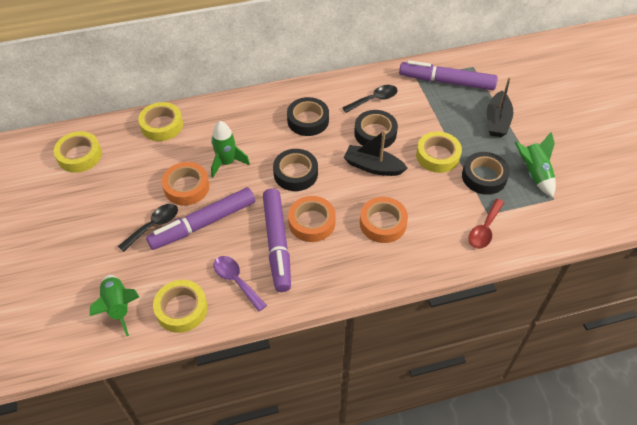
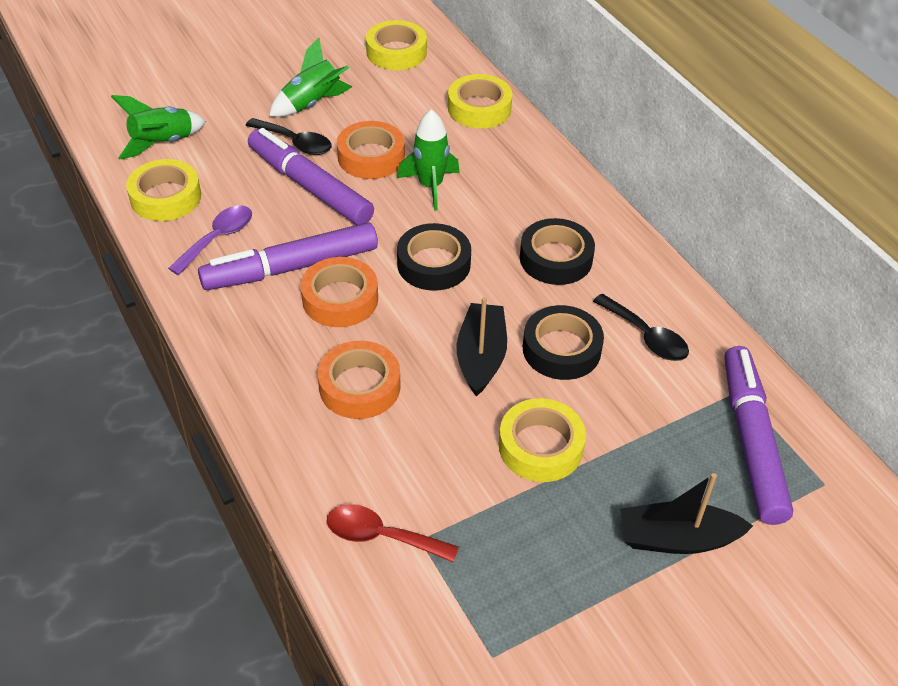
camera: 75 degrees right, 5 degrees down
black tape [462,152,510,195] -> none
green rocket [514,132,556,197] -> green rocket moved to [269,38,352,117]

